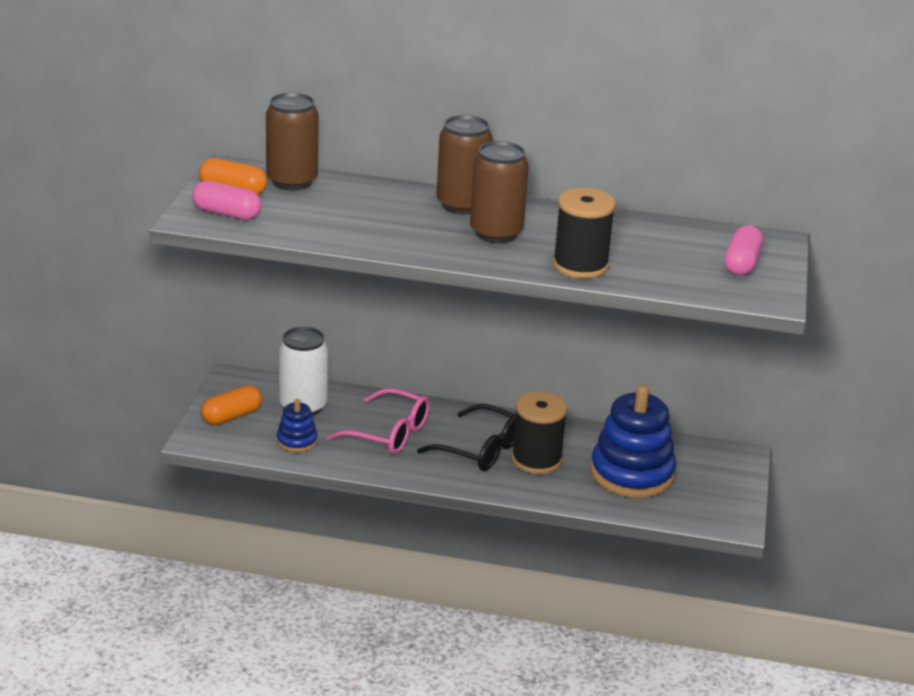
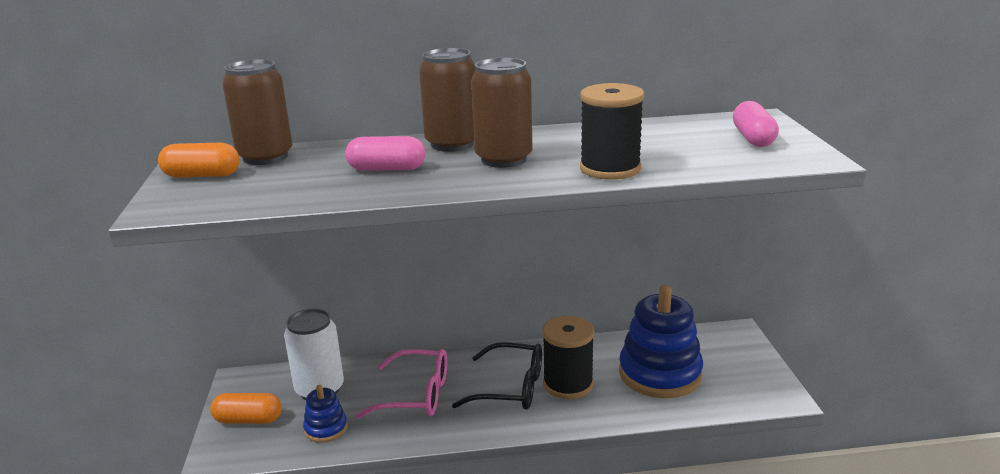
camera: 15 degrees left, 5 degrees down
pink capsule [192,181,261,220] -> pink capsule moved to [345,136,425,171]
orange capsule [201,385,262,425] -> orange capsule turned 60 degrees clockwise [210,393,282,424]

